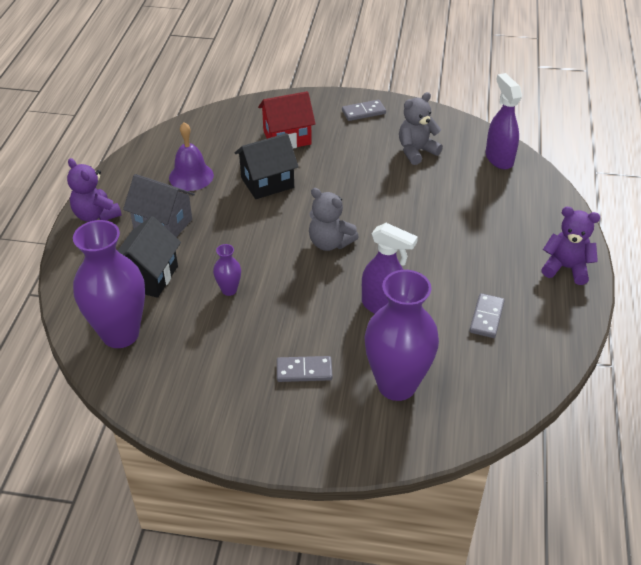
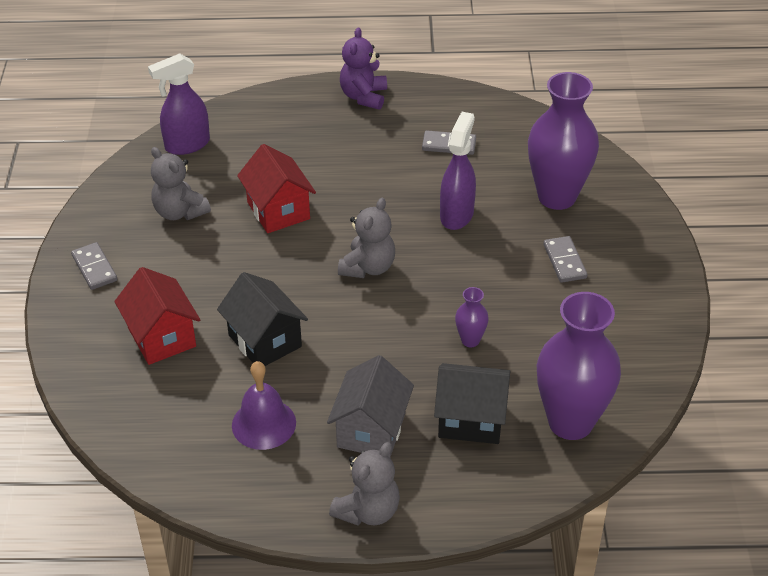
camera: 100 degrees left, 0 degrees up
purple teddy bear [67,158,122,222] -> grey teddy bear [329,442,400,526]
none -> red house [237,144,316,233]

